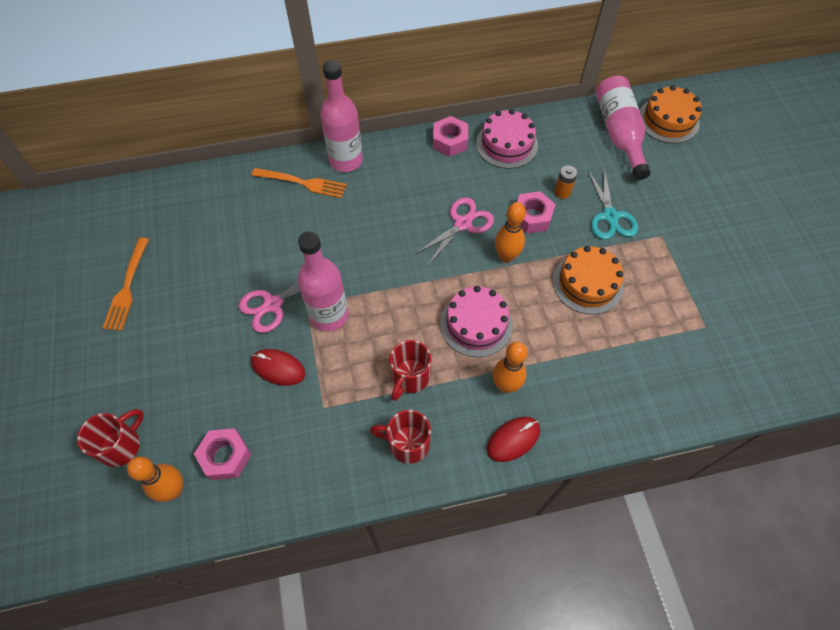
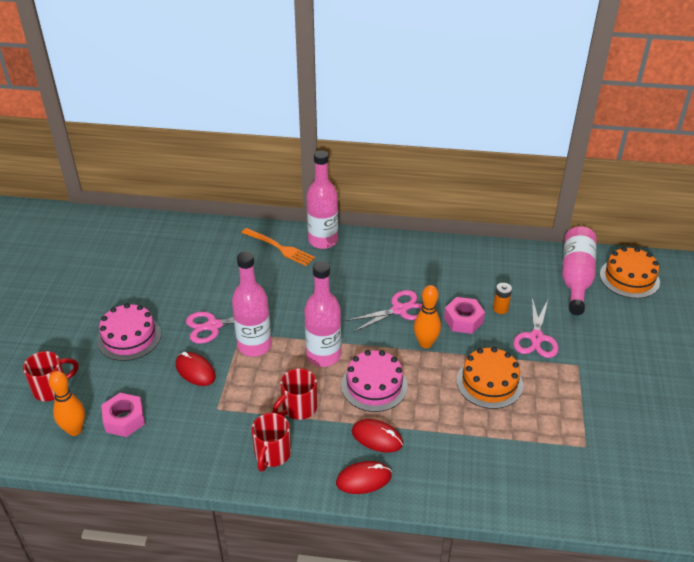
camera: 20 degrees right, 20 degrees down
orange fork [103,238,149,331] -> none
red mug [370,410,431,464] -> red mug turned 105 degrees counterclockwise [251,413,291,472]
pink nut [433,116,468,157] -> none
pink cake [476,109,538,169] -> pink cake moved to [97,303,161,361]
orange bowling pin [493,342,527,393] -> red mouse [352,419,403,452]
turquoise scissors [587,168,638,240] -> pink scissors [513,298,559,358]
none -> pink bottle [304,261,341,367]

